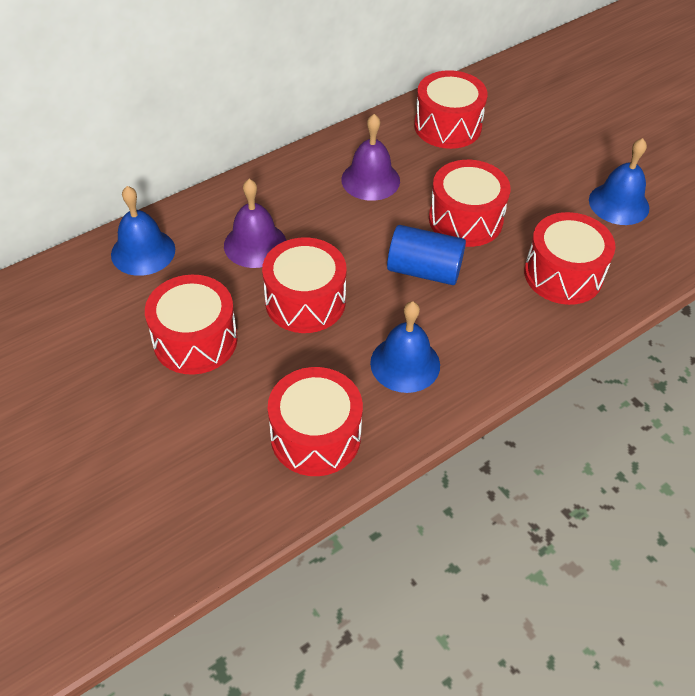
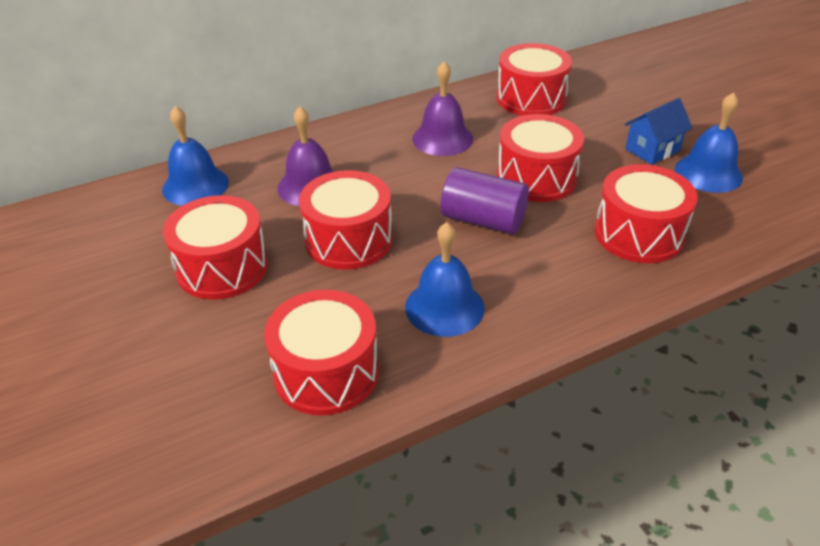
camera: 10 degrees right, 10 degrees down
blue cylinder [387,225,466,285] -> purple cylinder [441,167,529,234]
none -> blue house [625,98,693,165]

